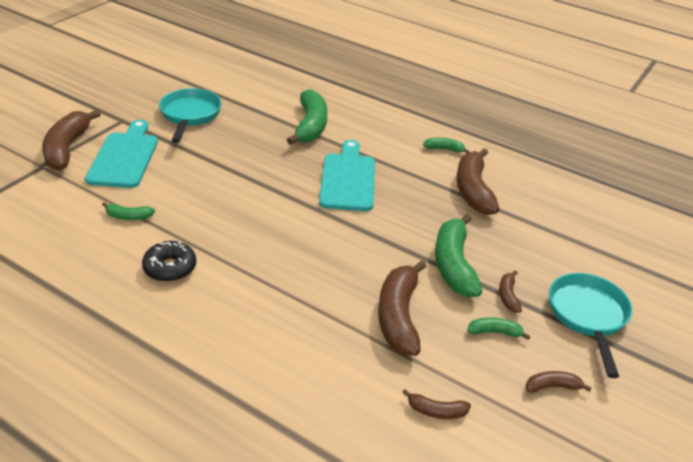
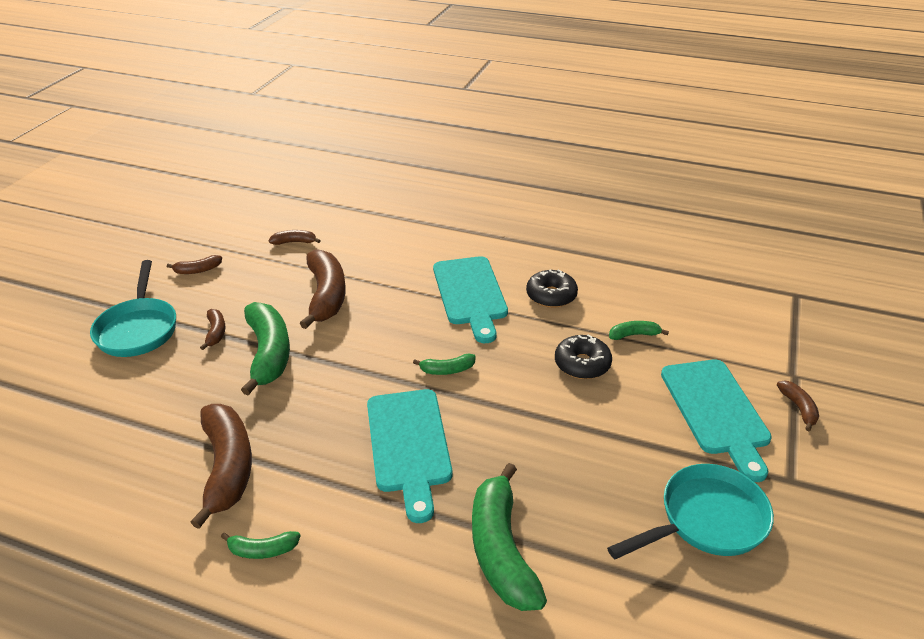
camera: 170 degrees right, 0 degrees up
brown banana [42,110,101,171] -> brown banana [777,380,819,431], size x0.47
turquoise pan [159,88,222,143] -> turquoise pan turned 105 degrees counterclockwise [607,464,774,559]
green banana [467,317,530,340] -> green banana moved to [413,353,476,375]
none -> turquoise cutting board [433,256,508,343]
none -> black donut [555,334,612,379]

